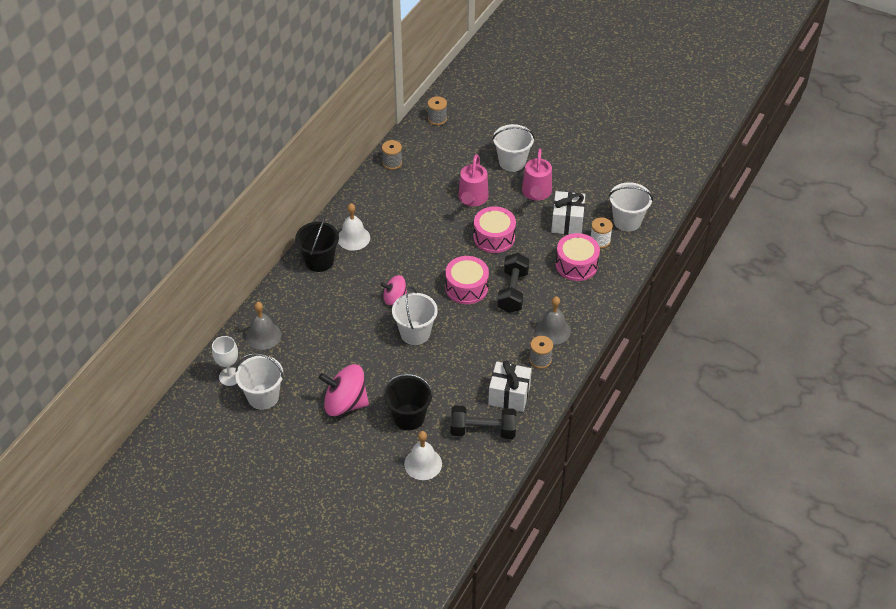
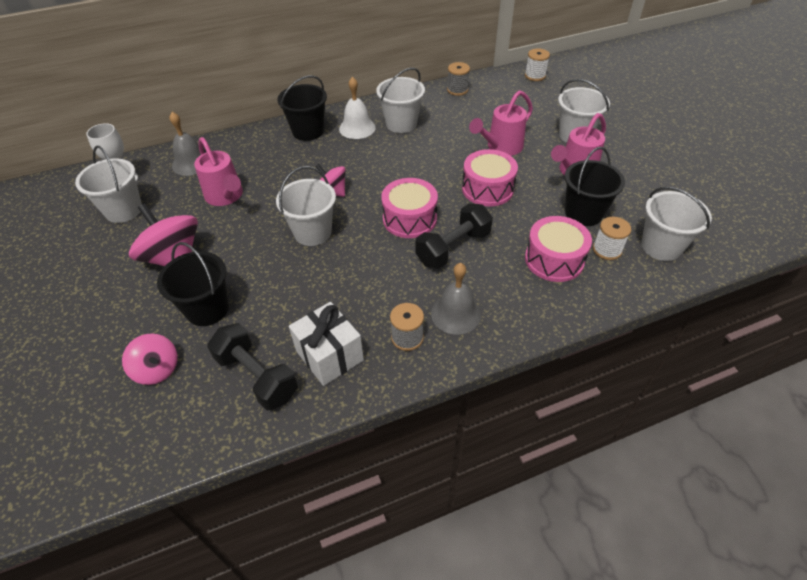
camera: 40 degrees right, 0 degrees up
white bell [404,431,442,480] -> pink spinning top [122,333,178,385]
grey spool [428,96,447,125] -> white spool [525,48,550,81]
white gift [551,191,585,235] -> black bucket [565,147,625,226]
none -> pink watering can [194,137,243,206]
none -> white bucket [376,68,425,133]

